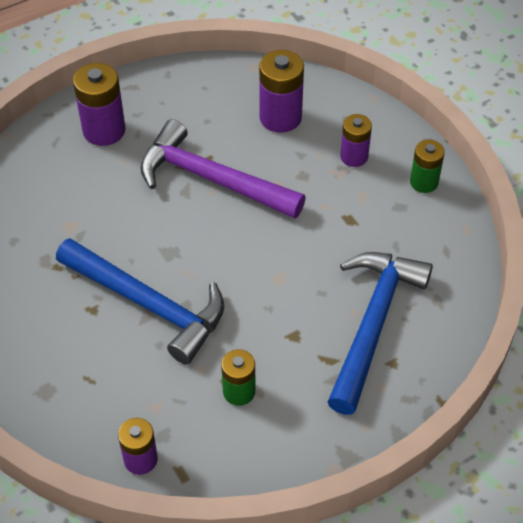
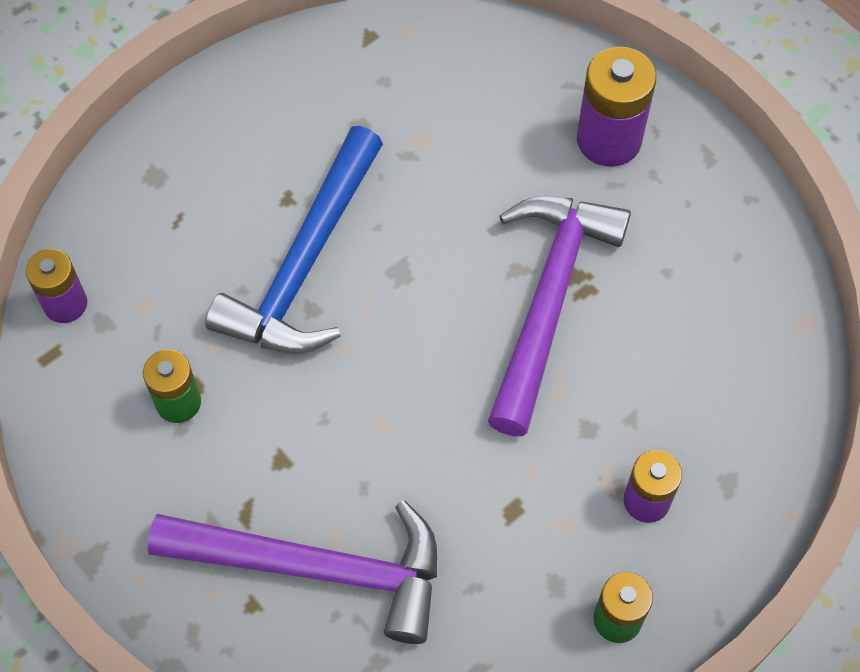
camera: 80 degrees right, 10 degrees up
purple battery [259,50,304,133] -> none
blue hammer [328,252,433,415] -> purple hammer [148,500,437,644]

